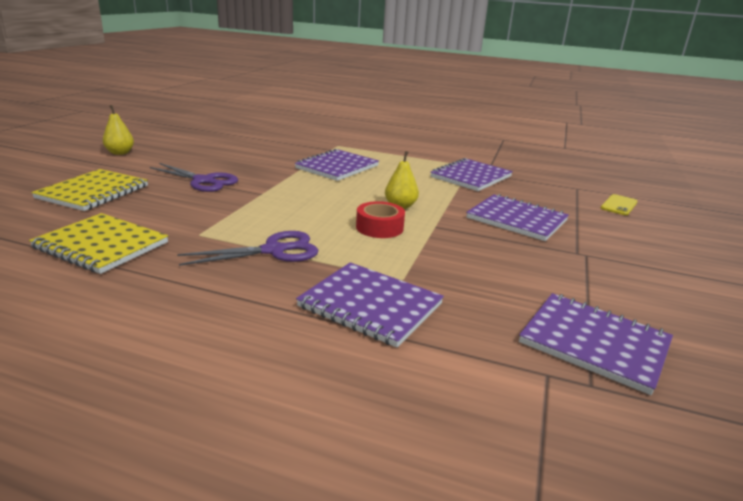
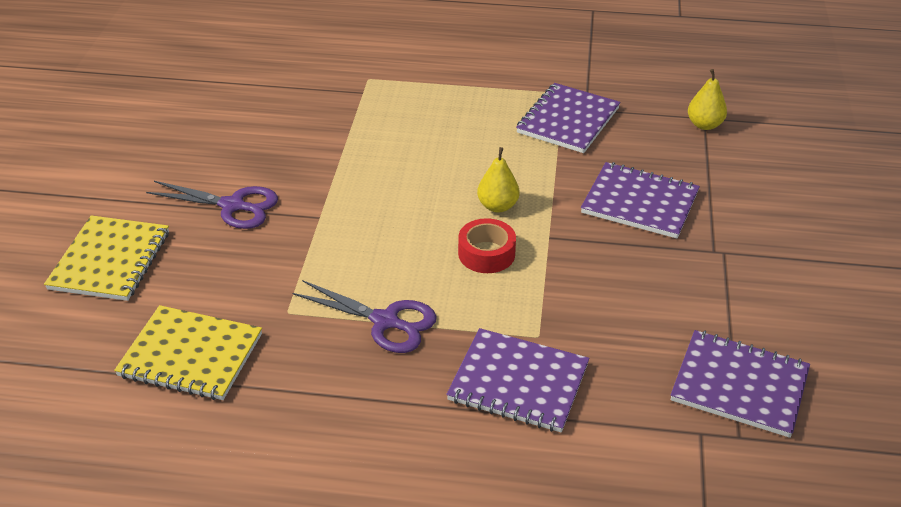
camera: 10 degrees left, 15 degrees up
yellow pear [103,105,134,155] -> yellow pear moved to [688,69,727,130]
purple scissors [177,231,318,266] -> purple scissors turned 60 degrees clockwise [293,280,437,353]
purple notebook [294,149,379,181] -> none
yellow phone [601,194,638,215] -> none

